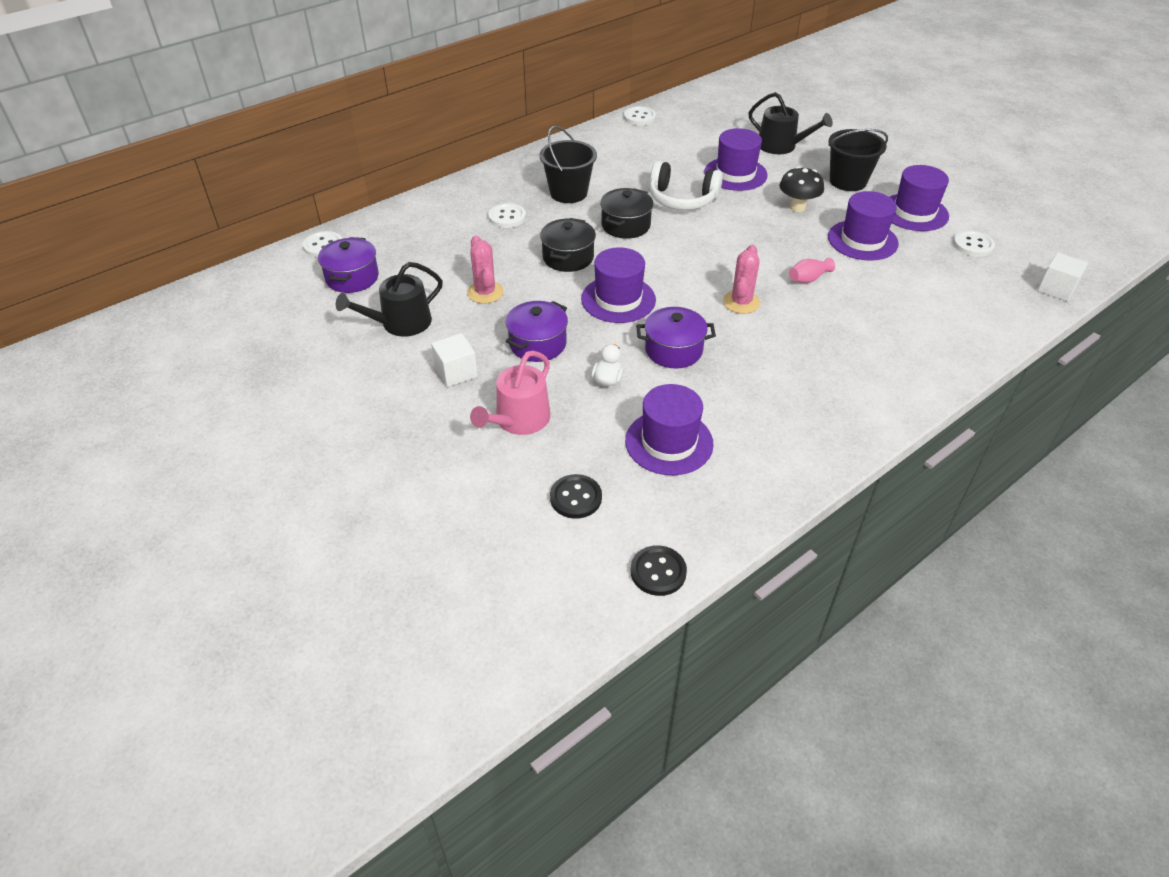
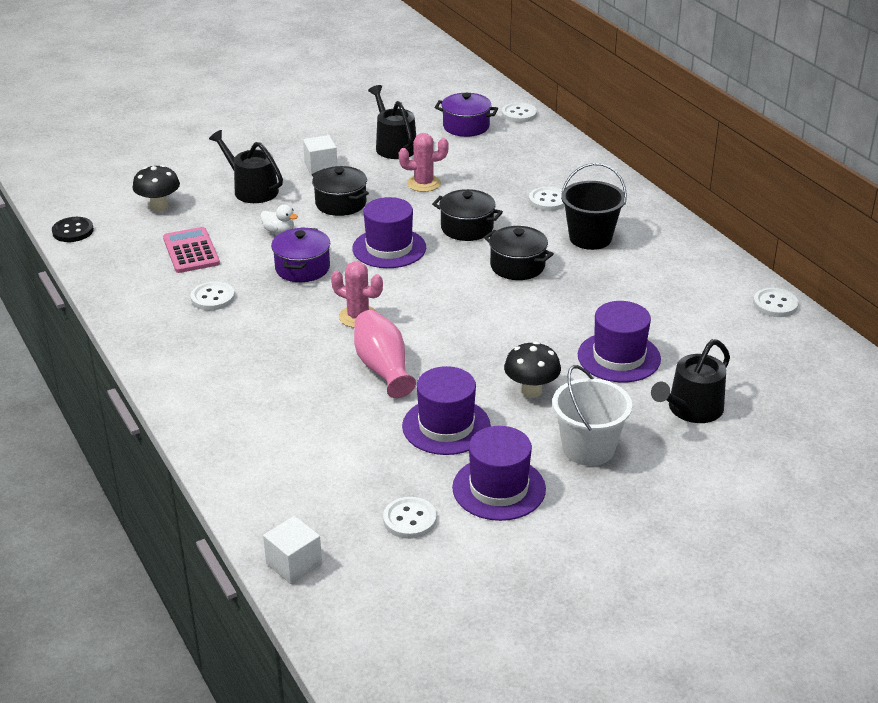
camera: 100 degrees right, 10 degrees down
pink watering can [470,351,550,435] -> black watering can [209,130,283,203]
purple pot [506,301,568,362] -> black pot [312,166,369,216]
black button [550,474,602,519] -> black mushroom [133,165,180,211]
purple hat [625,384,714,475] -> pink calculator [163,227,220,273]
white headphones [649,161,723,210] -> none
pink vase [789,258,835,283] -> pink vase [354,310,416,398], size x1.77
black bucket [828,129,888,191] -> white bucket [552,365,632,466]
none -> white button [191,281,235,310]

